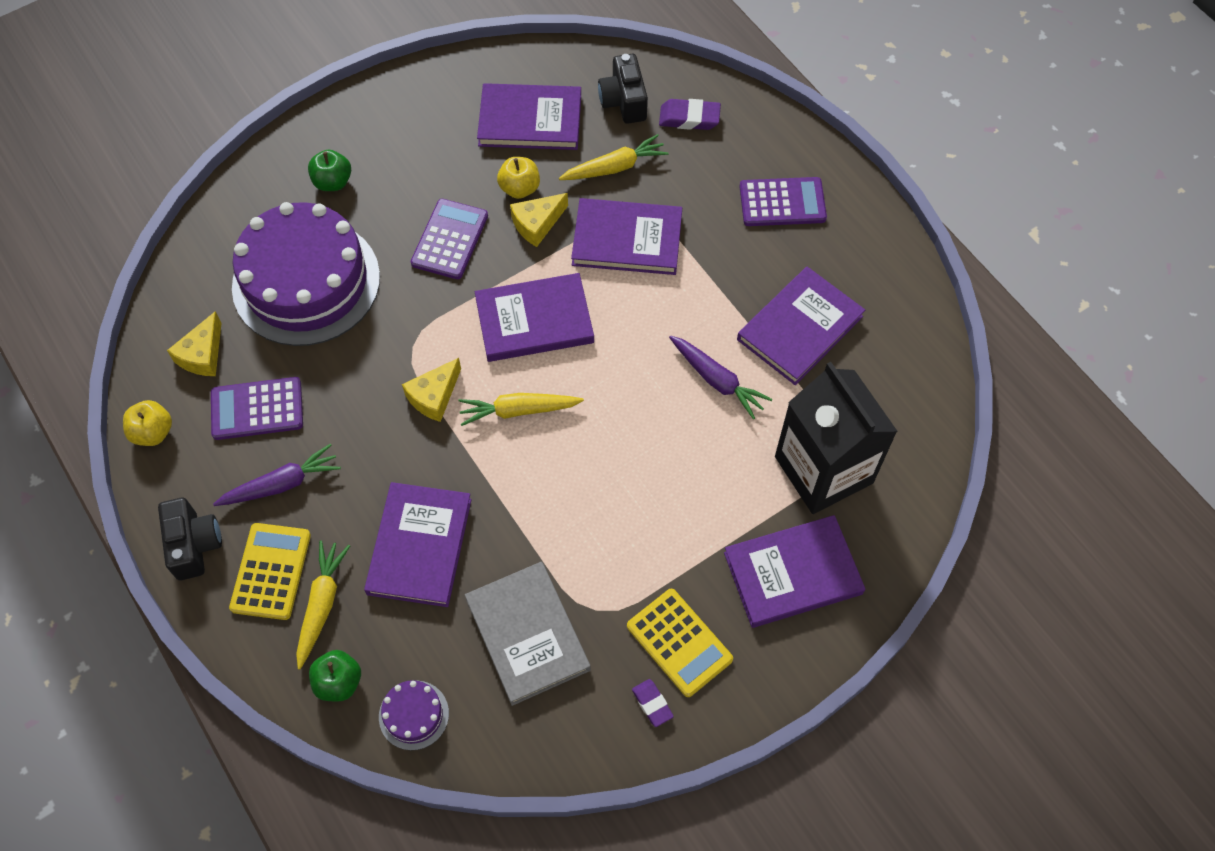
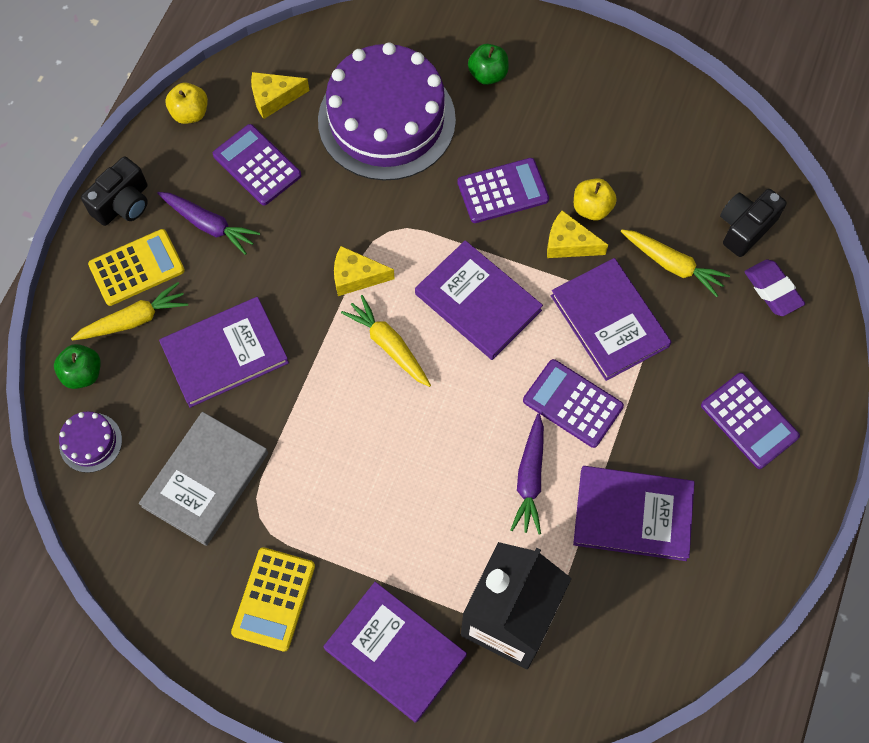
camera: 55 degrees right, 5 degrees up
purple book [477,83,581,150] -> none
purple eraser [632,679,674,727] -> none
none -> purple calculator [523,359,624,448]

